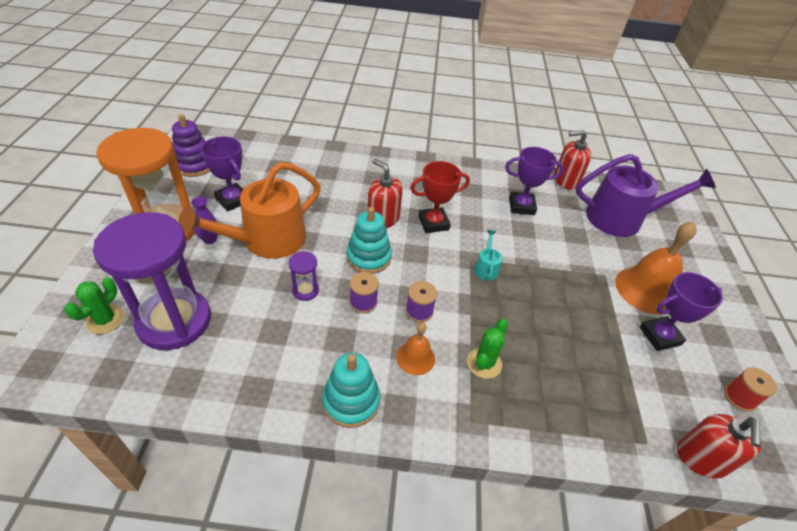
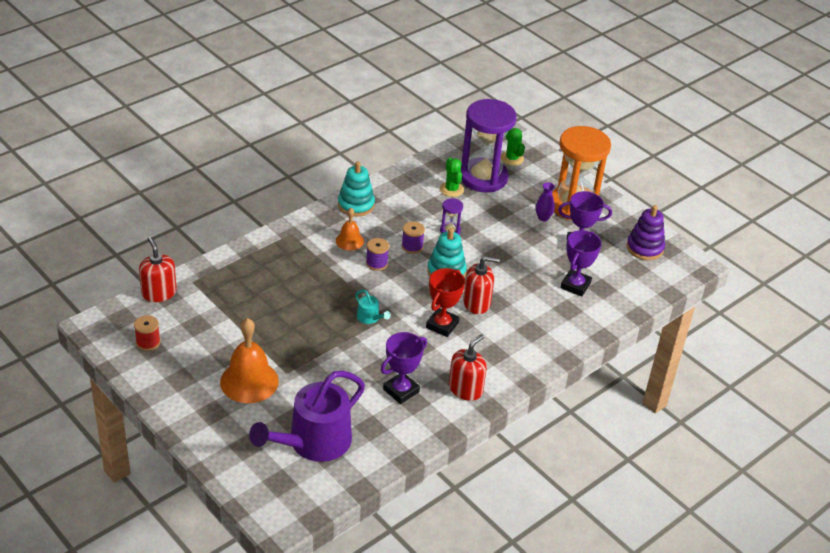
camera: 135 degrees right, 5 degrees down
orange watering can [178,162,321,259] -> none
green cactus [467,319,508,379] -> green cactus moved to [440,158,464,197]
red soap dispenser [554,130,591,190] -> red soap dispenser moved to [449,334,487,401]
purple trophy [640,272,723,351] -> purple trophy moved to [560,230,602,297]

